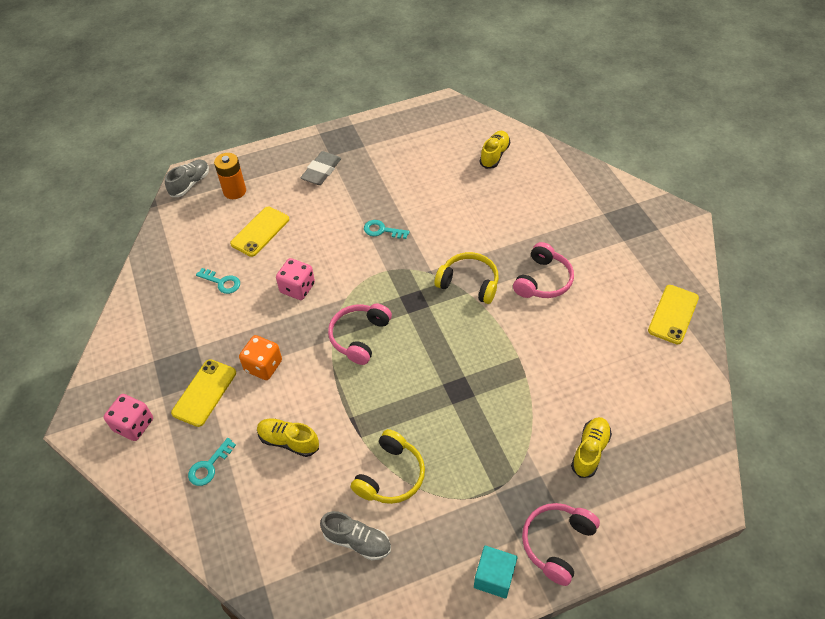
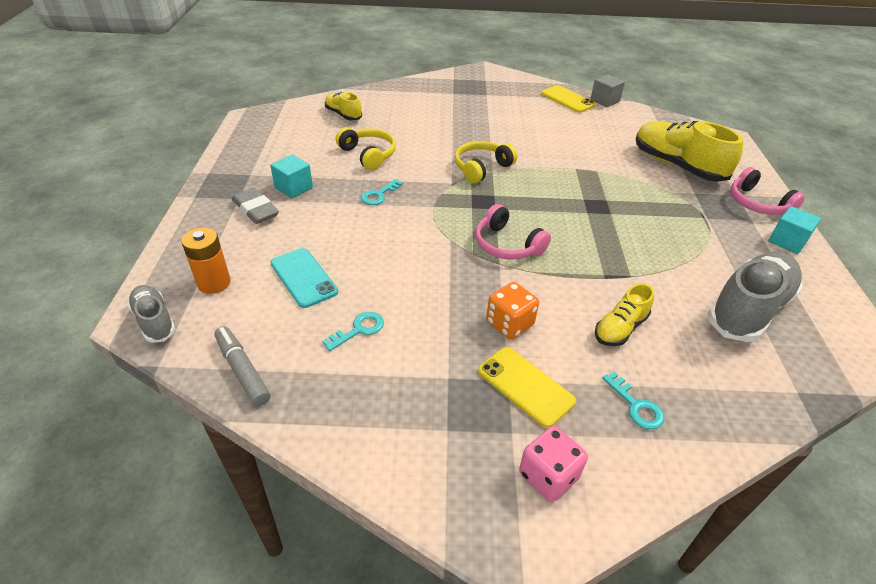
camera: 70 degrees left, 10 degrees down
yellow phone [230,207,289,257] -> turquoise phone [270,248,338,308]
pink dice [276,258,315,300] -> none
grey shoe [320,511,391,560] -> grey shoe [707,252,803,342], size x1.85
yellow headphones [351,429,425,504] -> yellow headphones moved to [336,127,396,170]
pink headphones [513,242,574,298] -> none
yellow shoe [571,417,612,478] -> yellow shoe [636,121,743,182], size x1.85
none -> grey marker [214,326,270,406]
none -> turquoise cube [270,154,313,198]
none -> grey cube [590,74,625,107]

